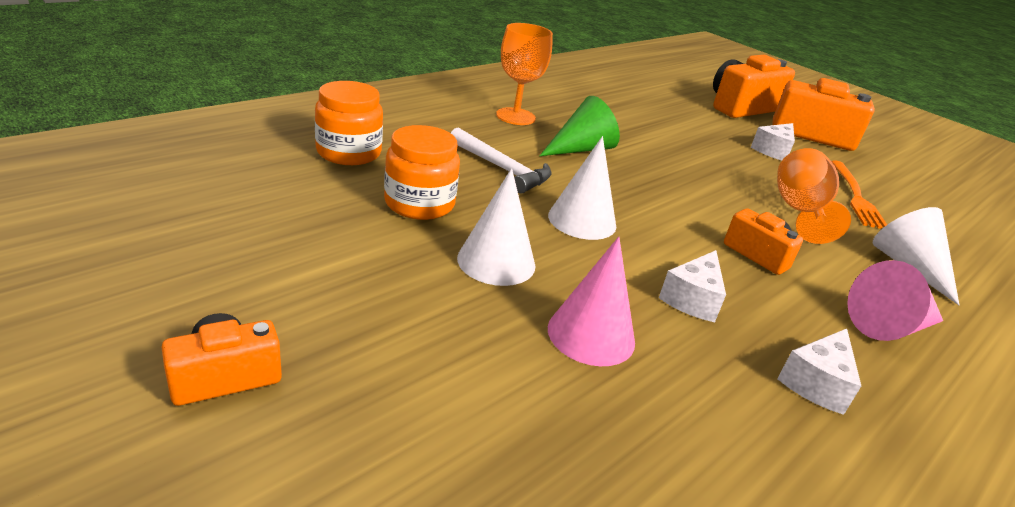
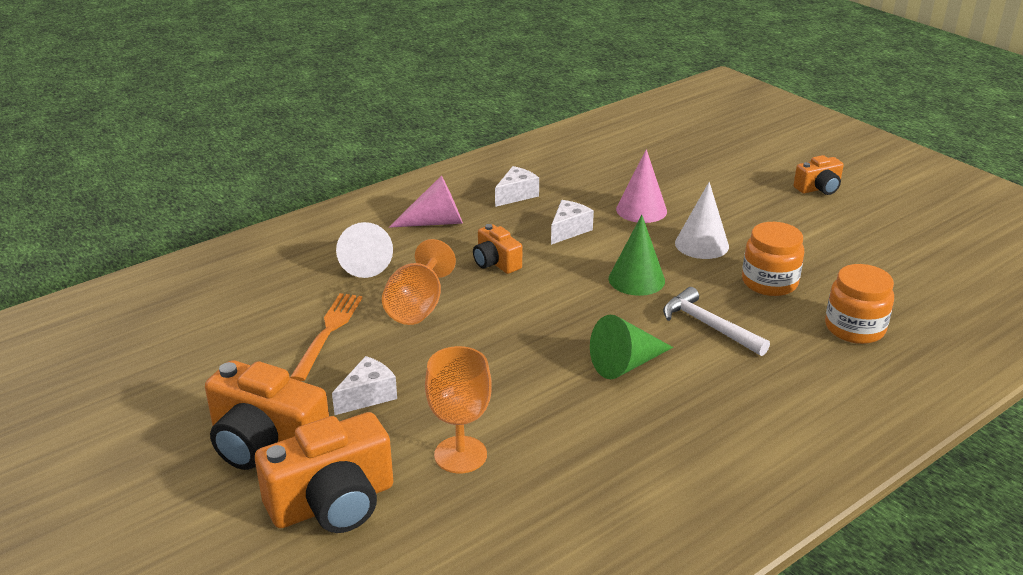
camera: 170 degrees left, 0 degrees up
orange goblet [496,23,553,125] -> orange goblet moved to [425,346,492,473]
white cone [548,136,616,240] -> green cone [609,215,665,296]

